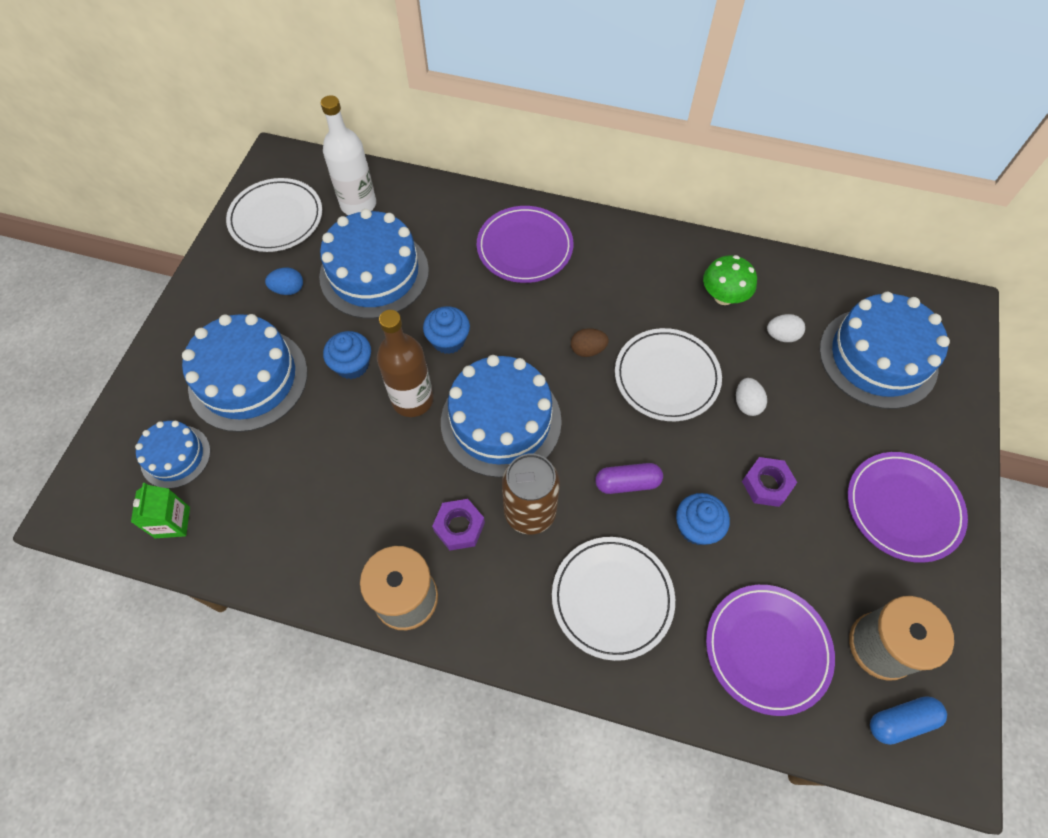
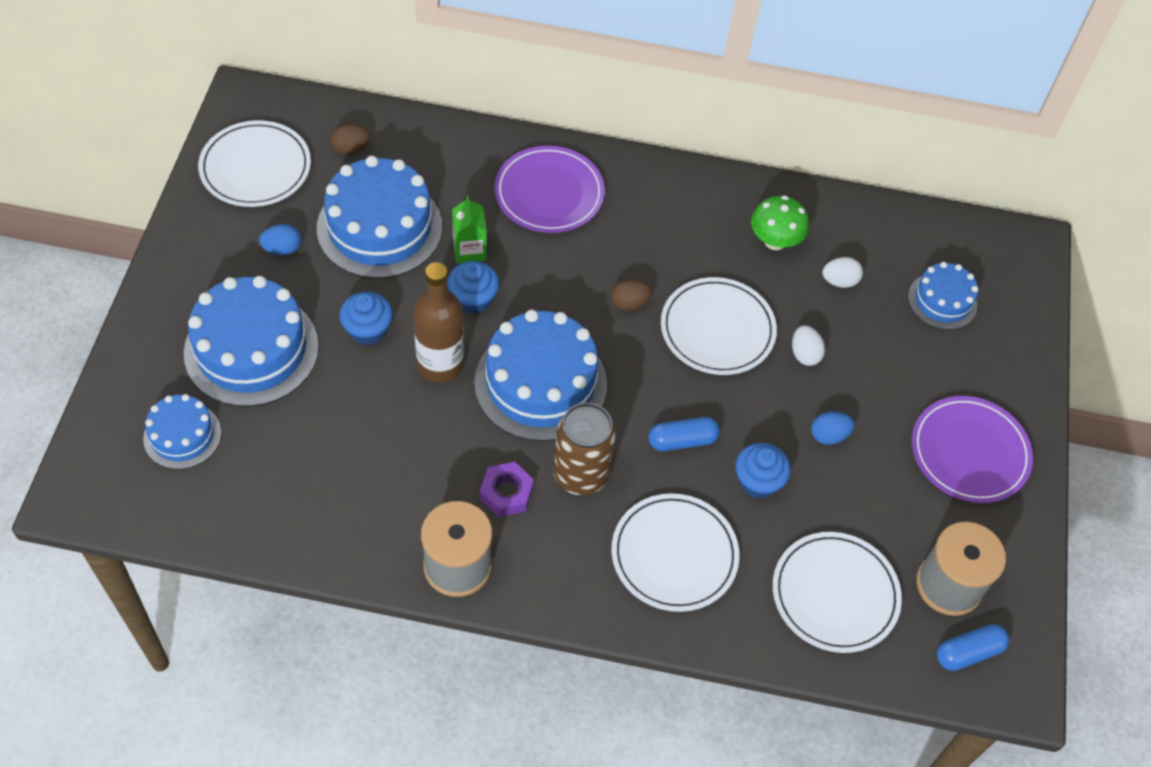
camera: 10 degrees left, 5 degrees down
green carton [131,483,190,538] -> green carton moved to [452,196,487,263]
white bottle [321,95,376,215] -> brown egg [330,124,370,155]
purple capsule [595,463,663,494] -> blue capsule [648,417,720,451]
purple plate [706,585,835,716] -> white plate [773,532,902,653]
purple nut [742,457,797,507] -> blue egg [811,411,855,445]
blue cake [819,292,950,409] -> blue cake [908,262,978,330], size x0.55

